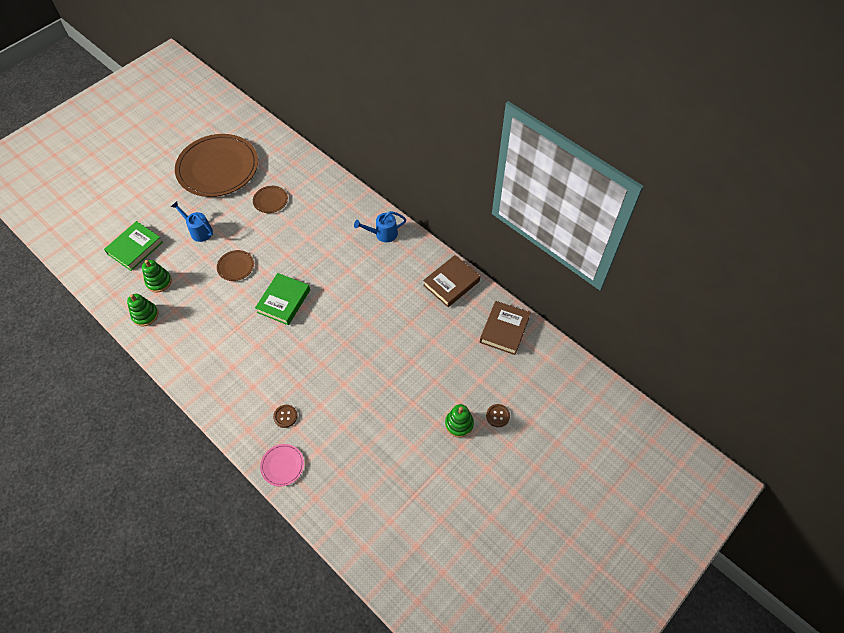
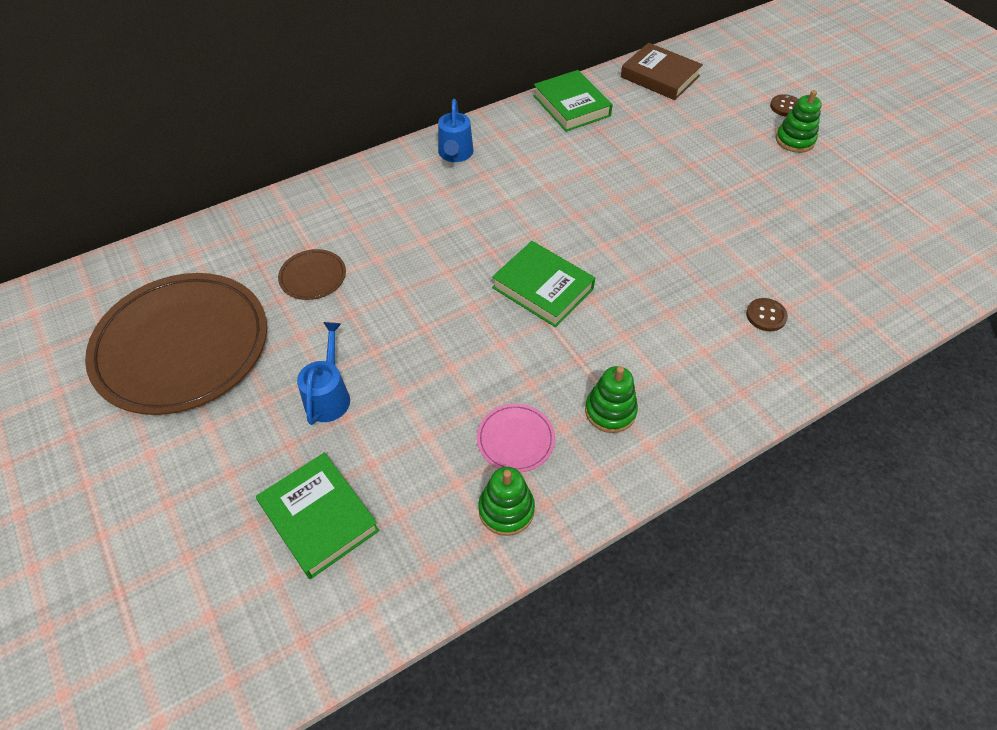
camera: 75 degrees left, 5 degrees down
green stacking toy [142,260,172,293] -> green stacking toy moved to [585,366,638,433]
blue watering can [171,201,213,242] -> blue watering can turned 135 degrees clockwise [297,322,350,425]
brown plate [217,250,254,281] -> none
pink plate [260,444,304,487] -> pink plate moved to [477,404,555,472]
brown book [423,255,480,307] -> green book [533,70,613,132]

